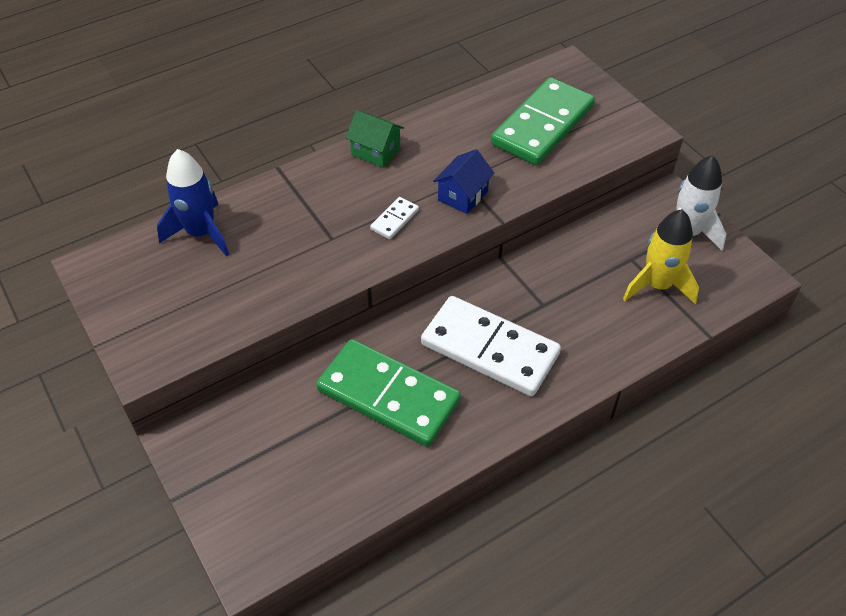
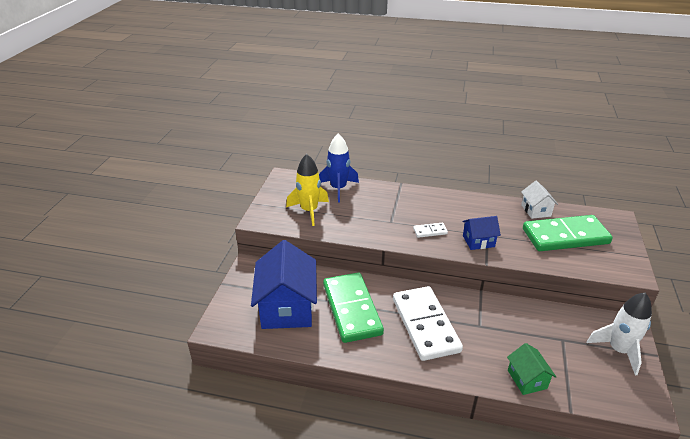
camera: 45 degrees right, 15 degrees down
green house [346,110,404,168] -> green house moved to [507,343,556,395]
yellow rocket [623,209,699,304] -> yellow rocket moved to [286,154,329,226]
none -> blue house [251,240,317,329]
none -> white house [521,180,558,219]

